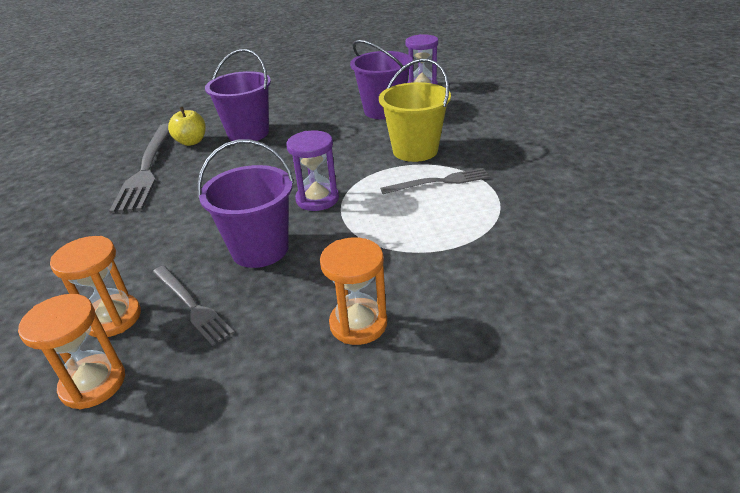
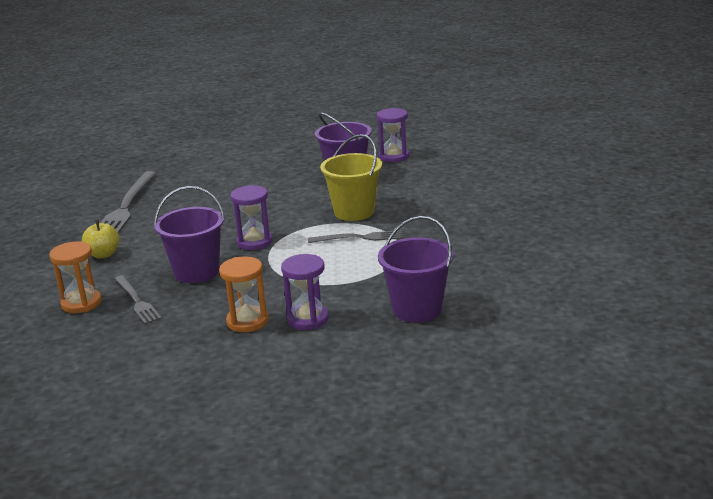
camera: 10 degrees right, 10 degrees down
orange hourglass [18,294,125,409] -> none
yellow apple [168,107,206,146] -> yellow apple moved to [82,220,119,259]
purple bucket [205,49,271,141] -> purple bucket moved to [378,216,454,323]
none -> purple hourglass [281,254,329,330]

